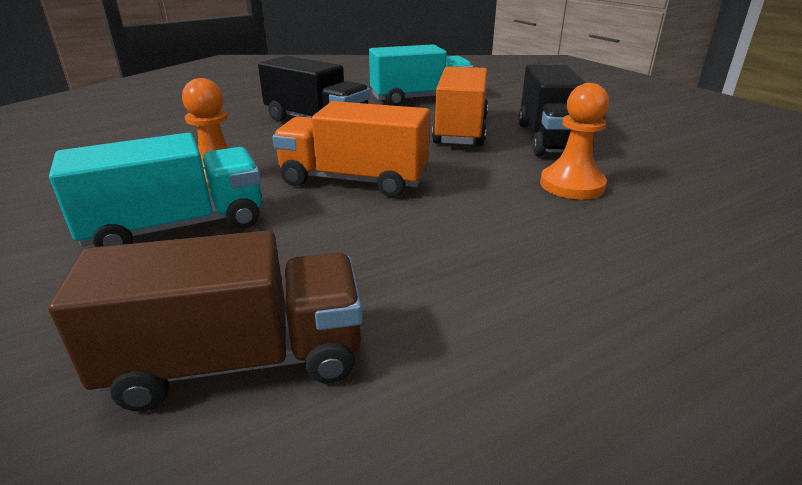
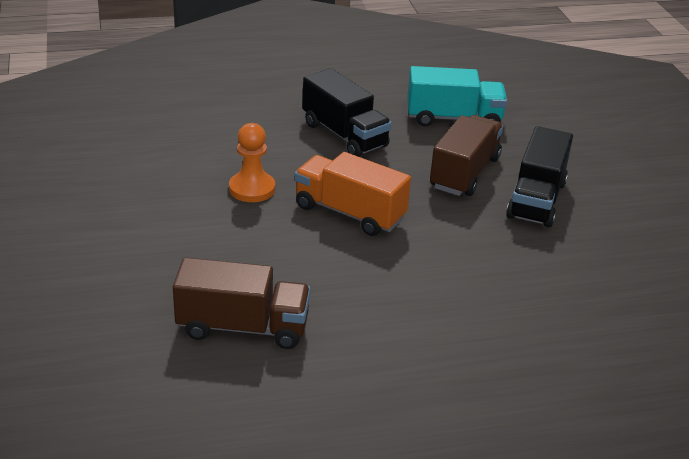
camera: 15 degrees right, 5 degrees up
turquoise truck [49,133,262,247] -> none
orange truck [432,66,488,146] -> brown truck [430,115,503,196]
orange pawn [540,83,609,199] -> none

